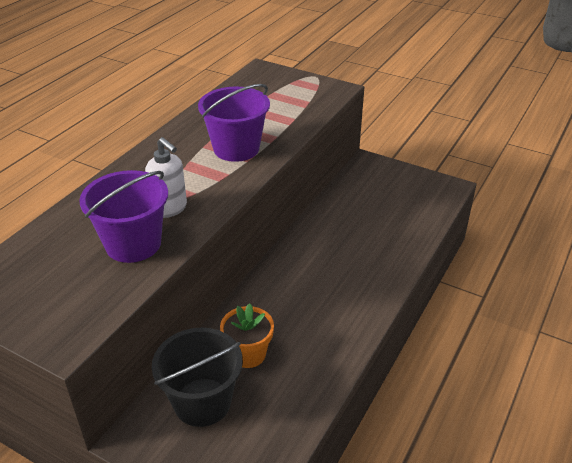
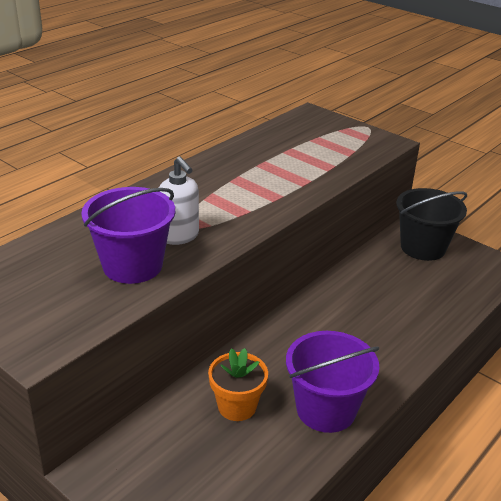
camera: 10 degrees right, 5 degrees down
black bucket [152,328,243,427] -> black bucket moved to [396,188,467,261]
purple bucket [198,84,270,162] -> purple bucket moved to [286,331,380,433]

